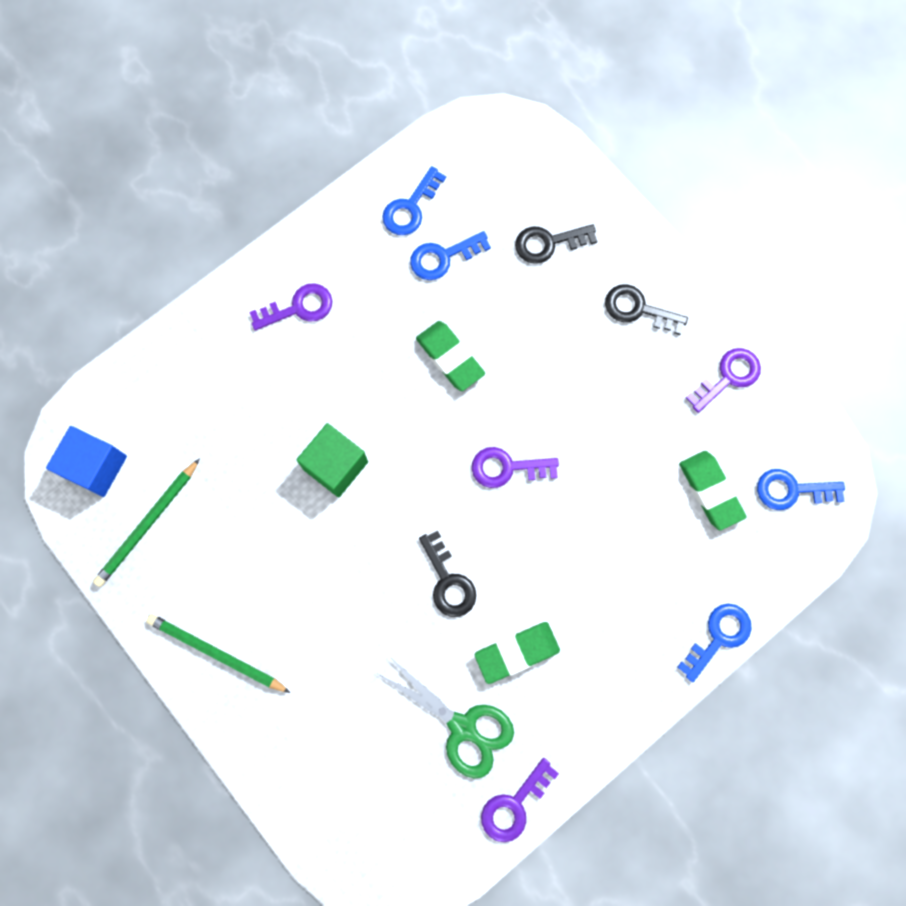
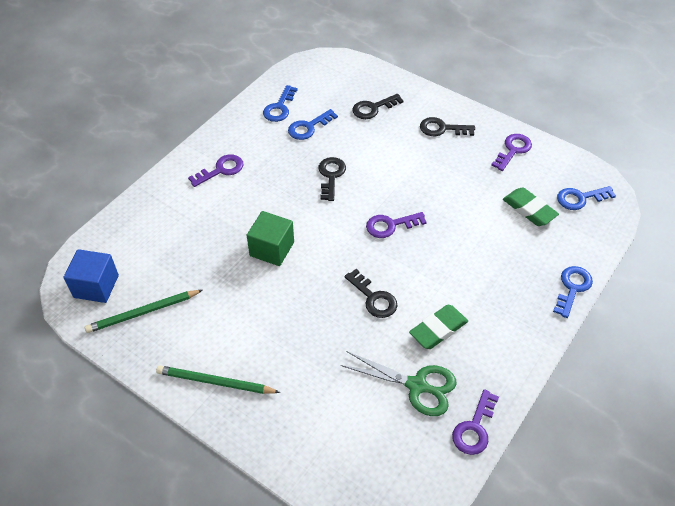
camera: 15 degrees left, 25 degrees down
green pencil [93,459,199,587] -> green pencil turned 45 degrees clockwise [85,290,203,333]
green eraser [416,321,485,391] -> black key [318,157,346,201]

